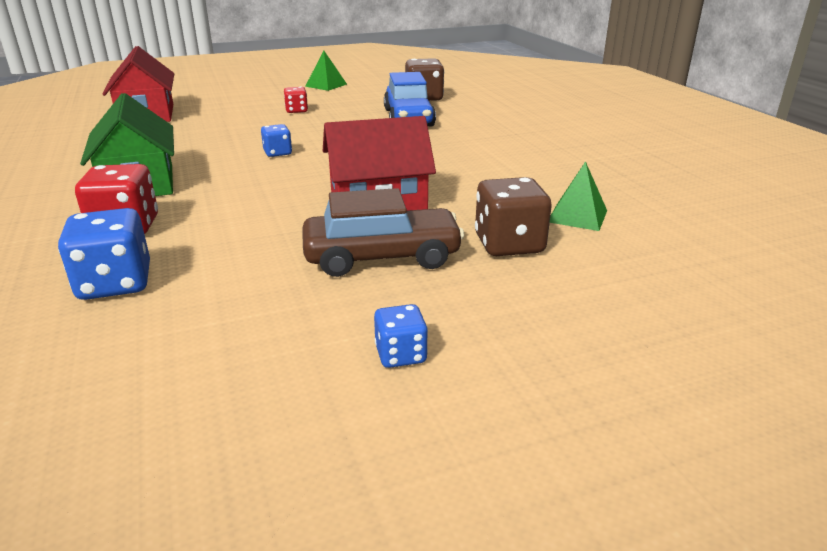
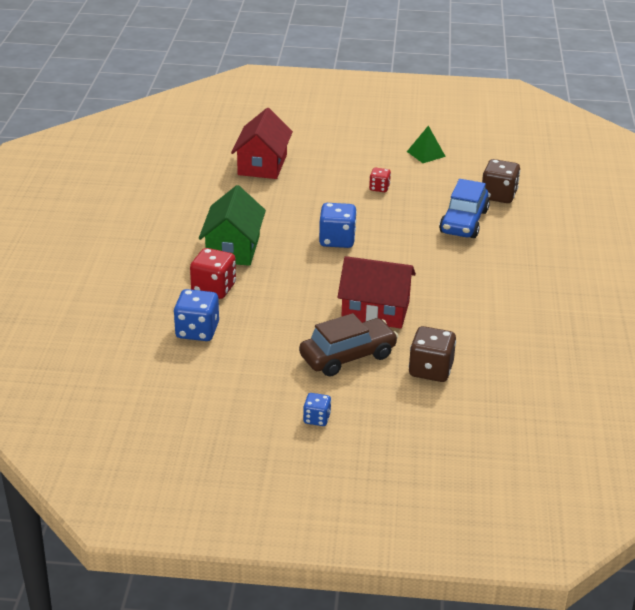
camera: 25 degrees right, 5 degrees up
blue dice [261,124,292,157] -> blue dice [319,203,357,248], size x1.74
brown car [302,188,465,277] -> brown car turned 45 degrees counterclockwise [299,313,398,377]
green pyramid [550,161,607,231] -> none

